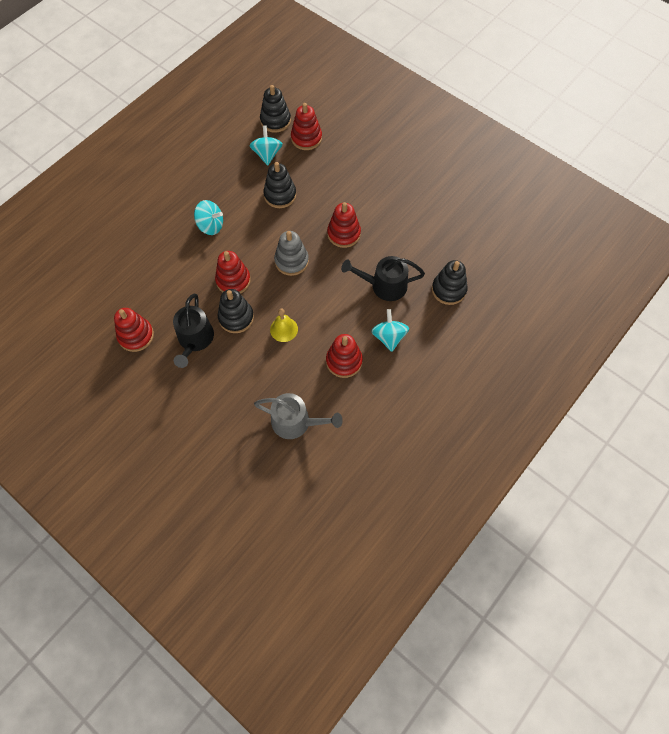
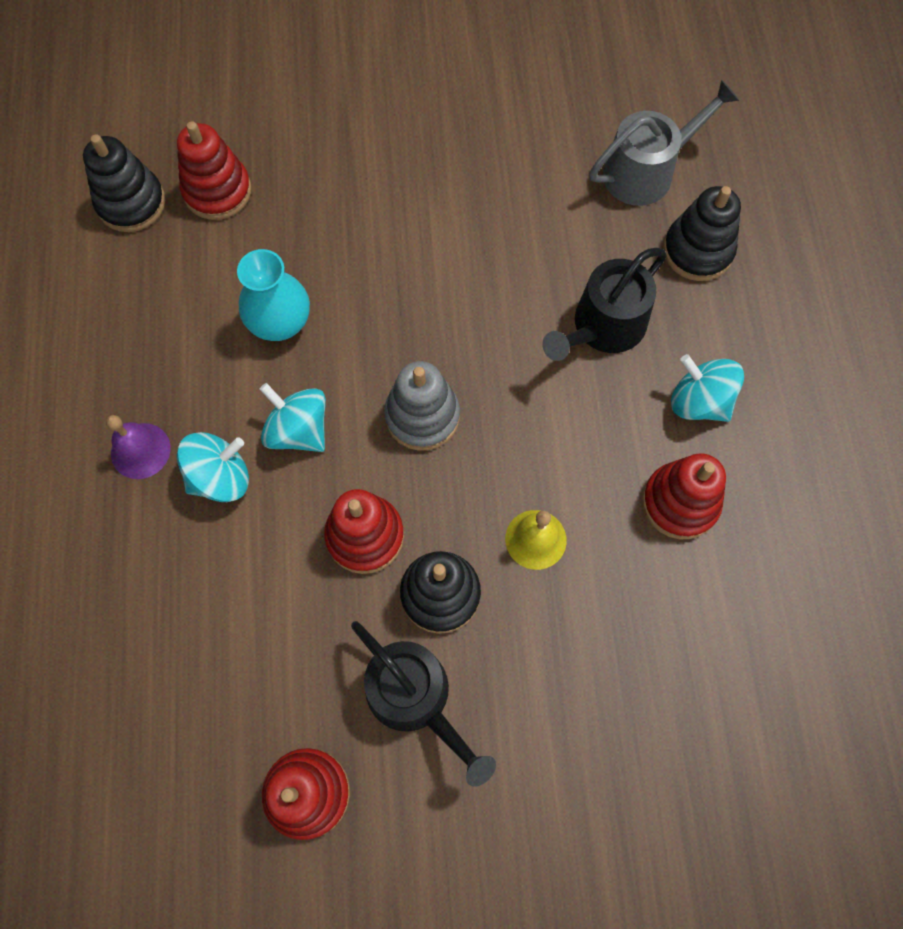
camera: 45 degrees left, 5 degrees up
turquoise spinning top [250,126,283,166] -> turquoise spinning top moved to [259,383,326,452]
grey watering can [254,393,343,439] -> grey watering can moved to [589,80,739,206]
black stacking toy [263,162,296,208] -> turquoise vase [237,249,310,341]
red stacking toy [327,202,361,248] -> none
none -> purple bell [106,415,171,479]

